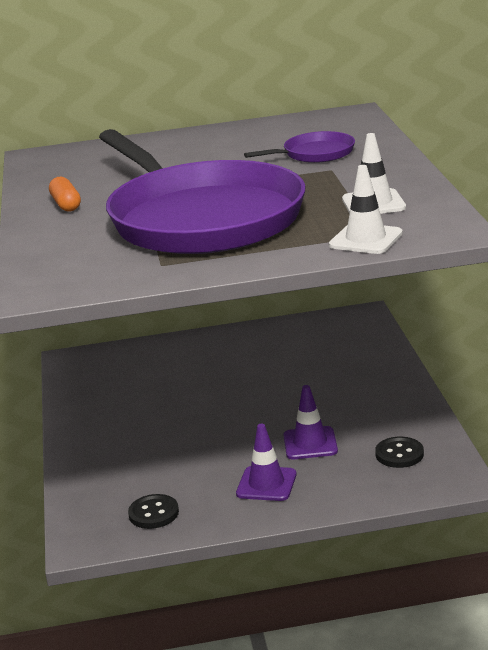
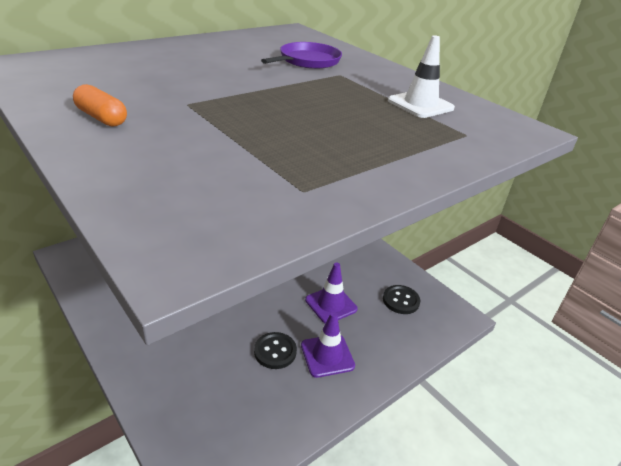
camera: 35 degrees left, 10 degrees up
purple pan [99,129,306,254] -> none
black button [128,494,179,529] -> black button moved to [254,332,297,369]
white traffic cone [329,165,403,254] -> none

